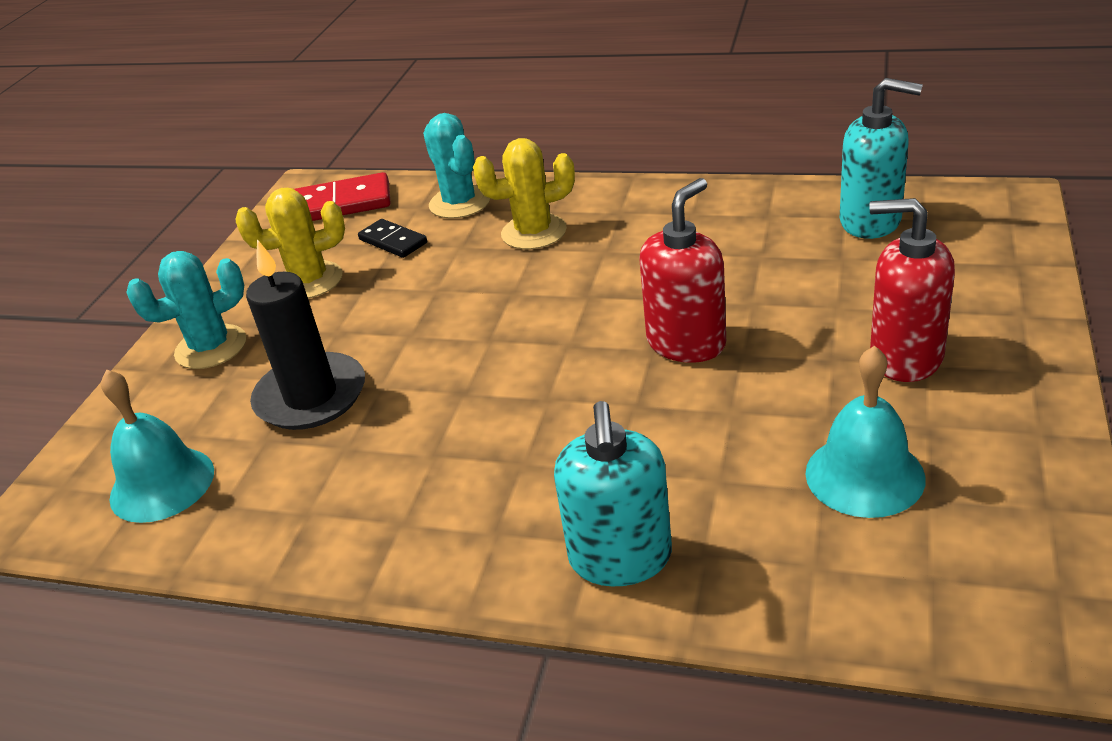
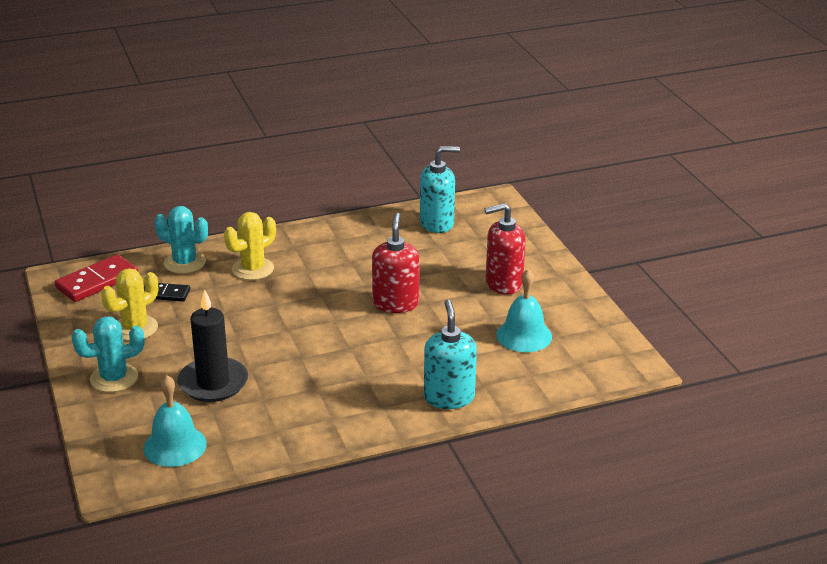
camera: 40 degrees left, 5 degrees down
turquoise cactus [126,251,246,369] -> turquoise cactus turned 45 degrees clockwise [71,317,145,392]
turquoise soap dispenser [554,401,672,586] -> turquoise soap dispenser turned 150 degrees counterclockwise [424,299,477,409]

